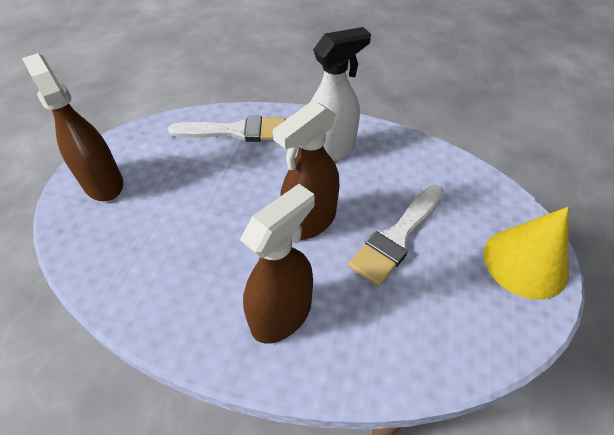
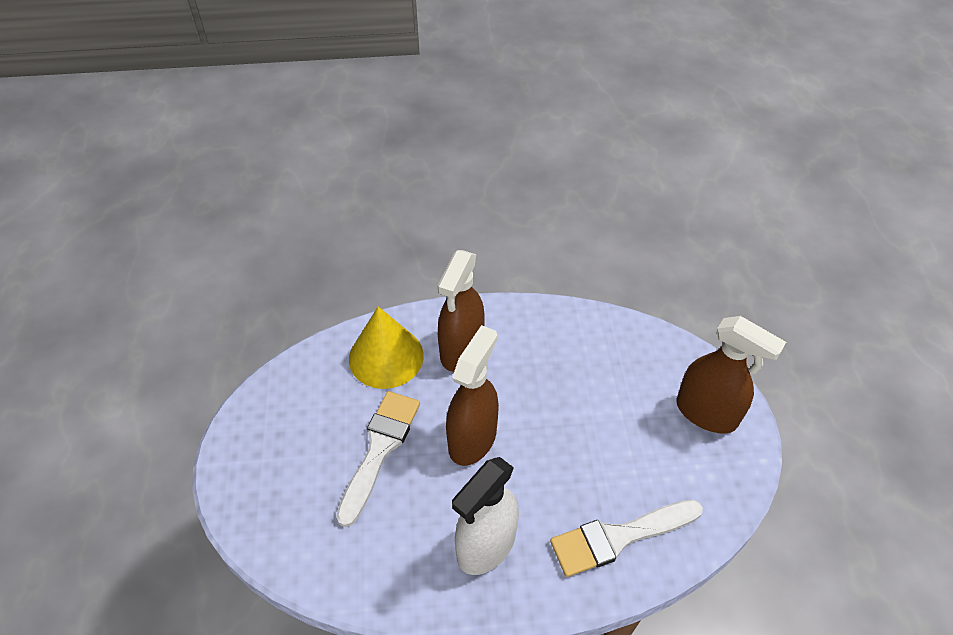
camera: 160 degrees right, 0 degrees up
yellow cone [483,207,569,300] -> yellow cone moved to [349,306,424,389]

